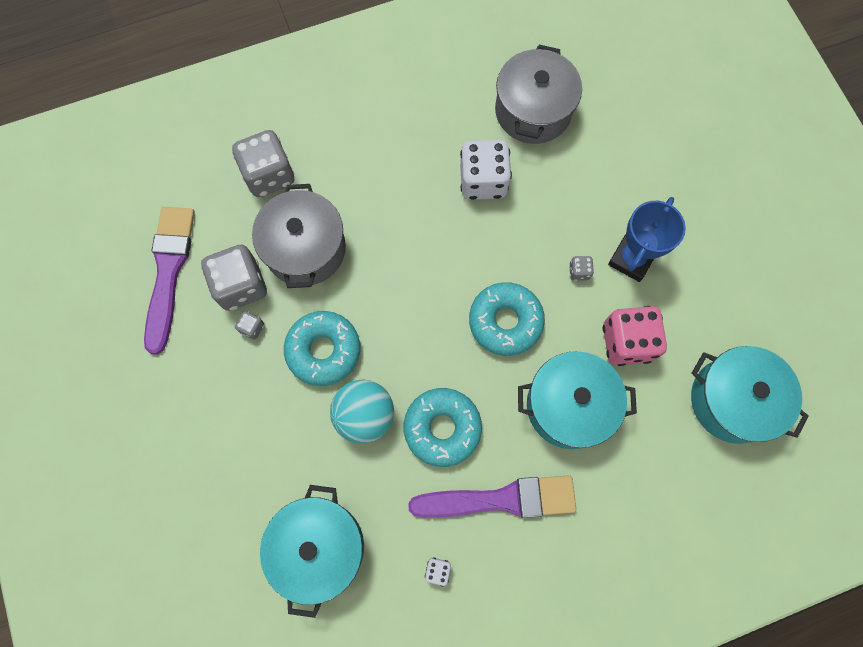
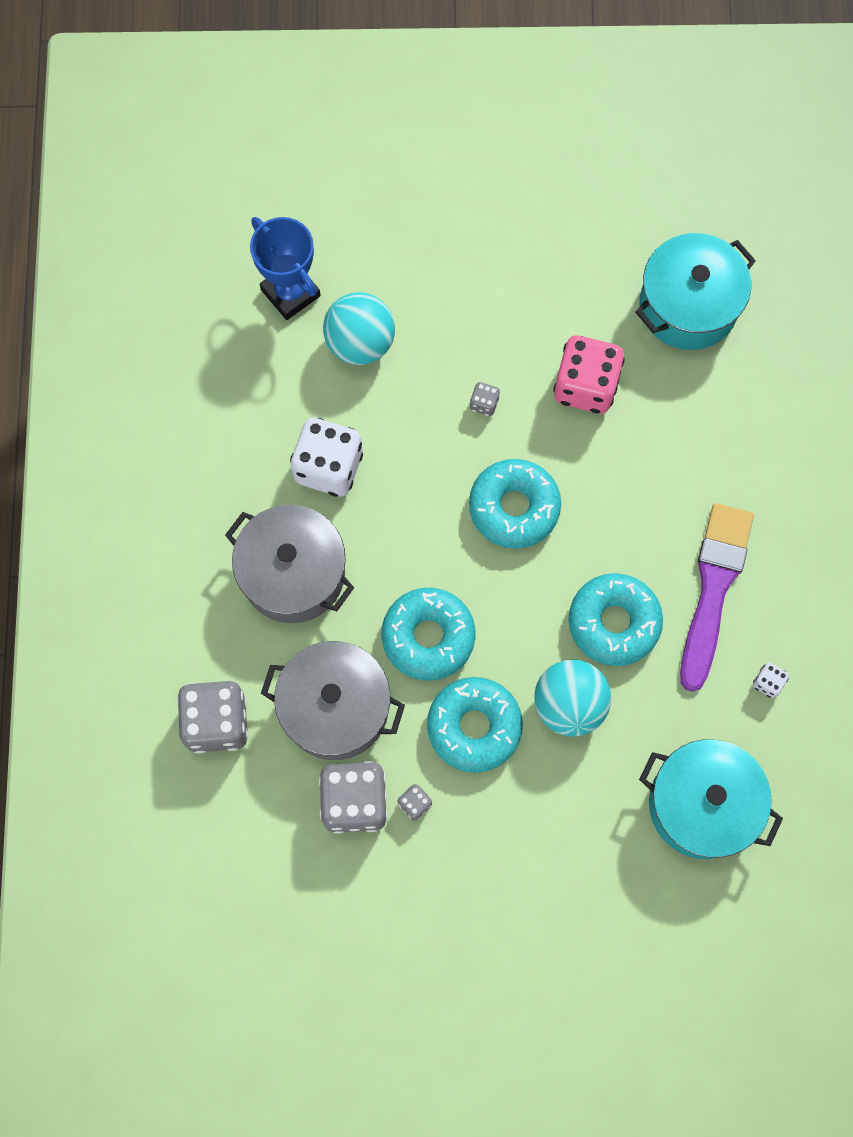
camera: 70 degrees left, 0 degrees up
purple brush [144,207,195,355] -> none
grey pot [495,45,582,144] -> grey pot moved to [225,505,354,623]
turquoise pot [518,351,637,449] -> none
blue trophy [608,197,686,282] -> blue trophy moved to [250,217,321,320]
none -> turquoise ball [323,292,395,365]
none -> turquoise donut [382,588,475,681]

